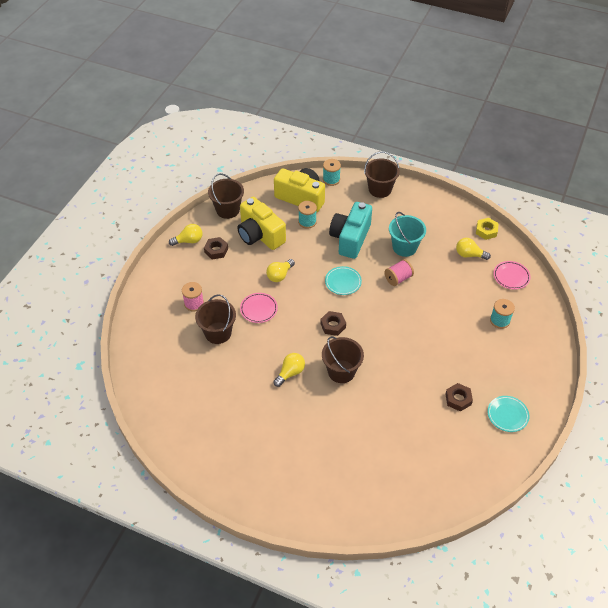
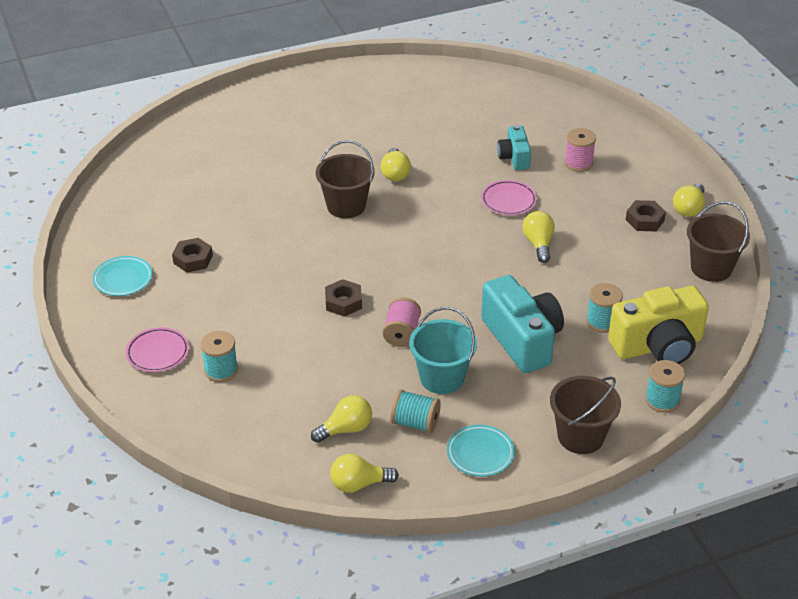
camera: 135 degrees right, 10 degrees down
brown bucket [195,294,236,344] -> turquoise camera [497,125,531,170]
yellow camera [237,197,286,250] -> none
brown nut [320,311,346,336] -> brown nut moved to [325,279,362,317]
turquoise plate [325,266,362,295] -> turquoise plate moved to [447,425,515,477]
yellow nut [476,218,499,240] -> yellow light bulb [330,454,399,493]
pink plate [494,261,531,289] -> pink plate moved to [126,327,189,372]
none -> turquoise spool [391,390,441,433]

